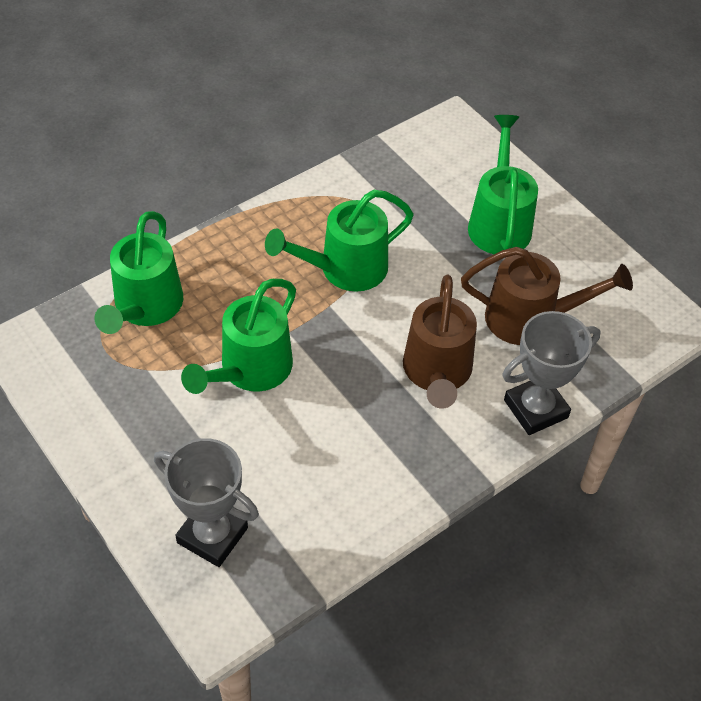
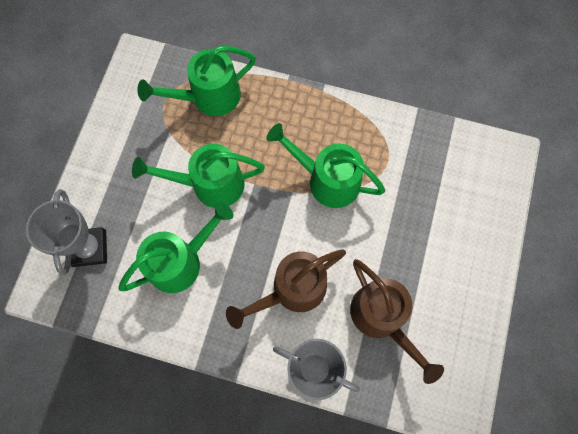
camera: 55 degrees right, 20 degrees up
green watering can [468,115,538,254] -> green watering can moved to [119,202,234,293]

